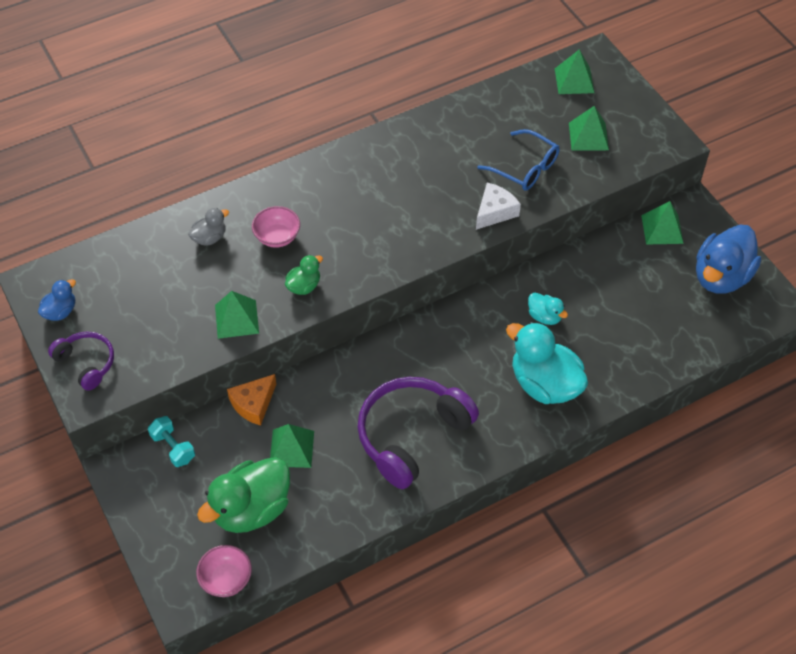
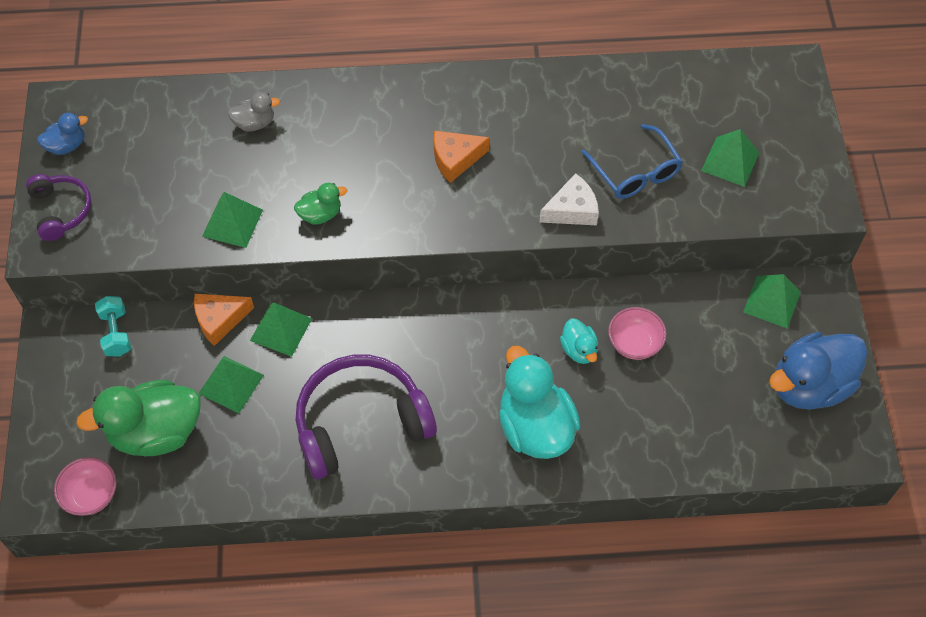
camera: 25 degrees right, 5 degrees up
pink bowl [252,206,300,248] -> pink bowl moved to [608,307,667,360]
green pyramid [555,49,594,94] -> green pyramid moved to [250,303,312,357]
none -> orange cheese [434,131,490,183]

